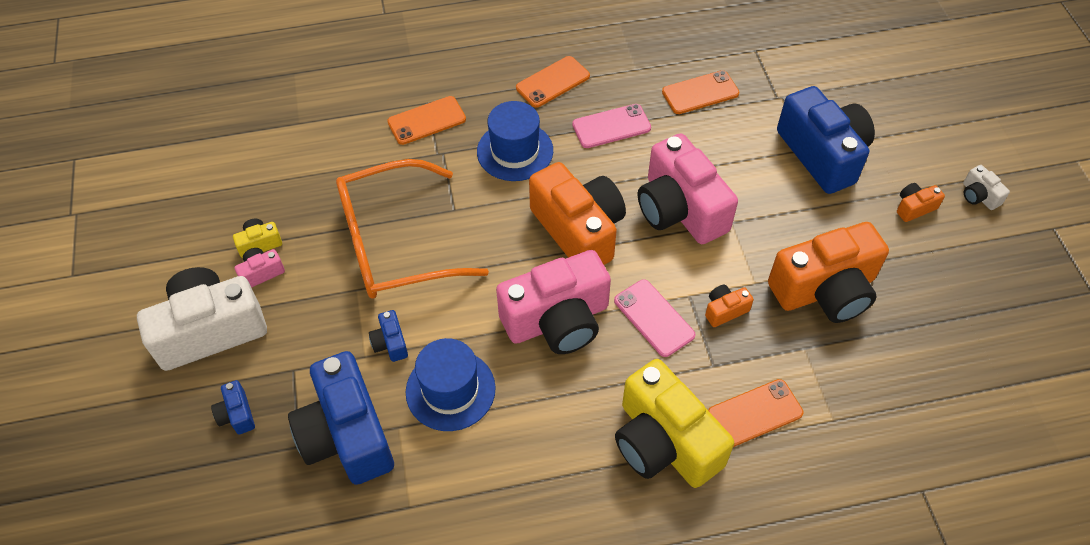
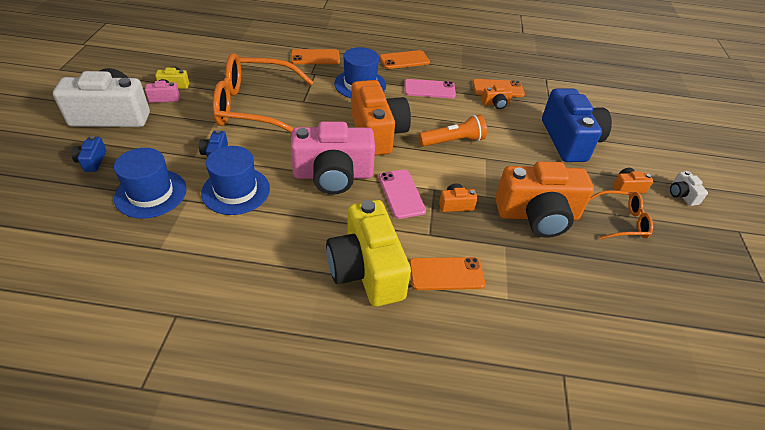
camera: 15 degrees right, 10 degrees down
blue camera [288,351,394,485] -> blue hat [114,148,187,219]
pink camera [638,133,738,244] -> orange flashlight [419,115,487,147]
none -> orange camera [481,84,513,109]
none -> orange glasses [589,190,653,240]

